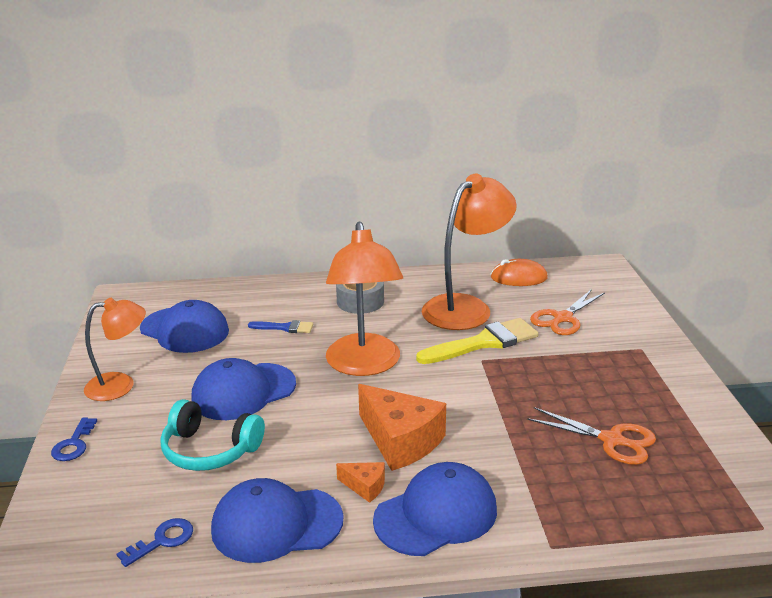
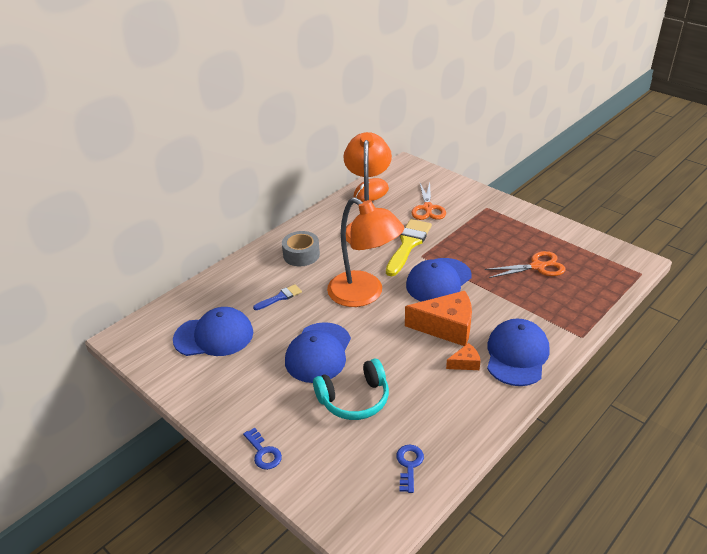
camera: 40 degrees left, 10 degrees up
orange lamp [84,298,146,401] -> none
blue cap [211,478,343,563] -> blue cap moved to [406,258,472,302]

